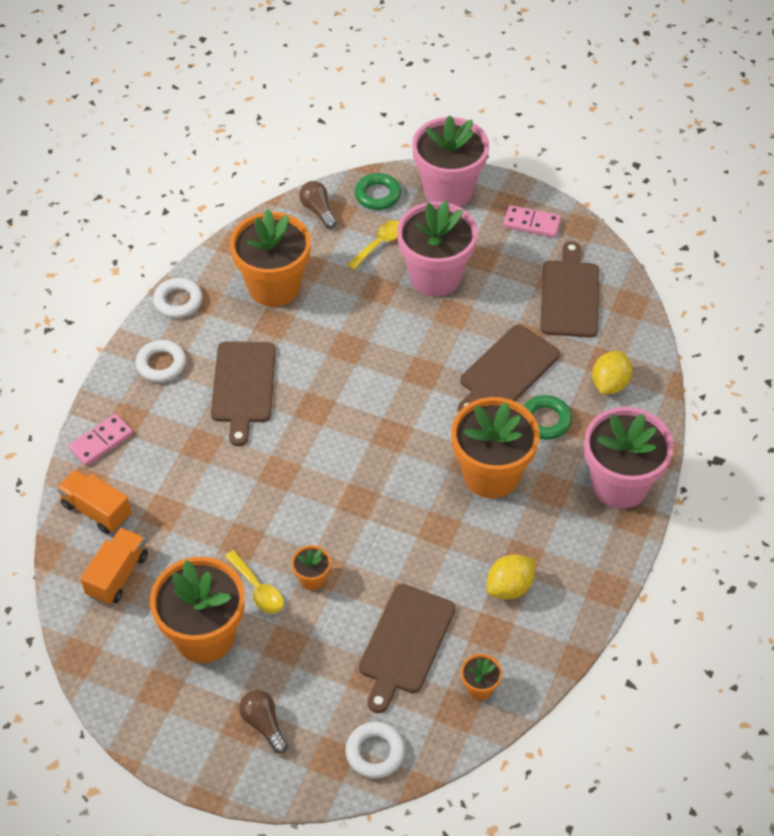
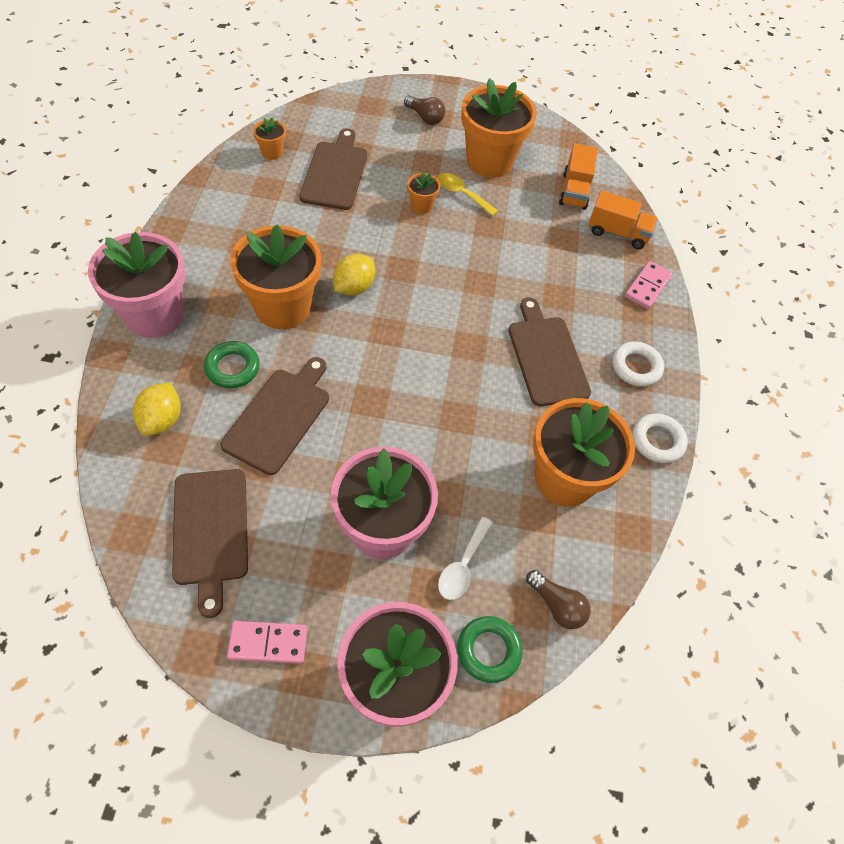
camera: 160 degrees right, 5 degrees up
white ring [345,722,405,779] -> none
yellow spoon [347,220,399,270] -> white spoon [438,517,493,600]
yellow lemon [487,554,535,599] -> yellow lemon moved to [333,254,375,295]

